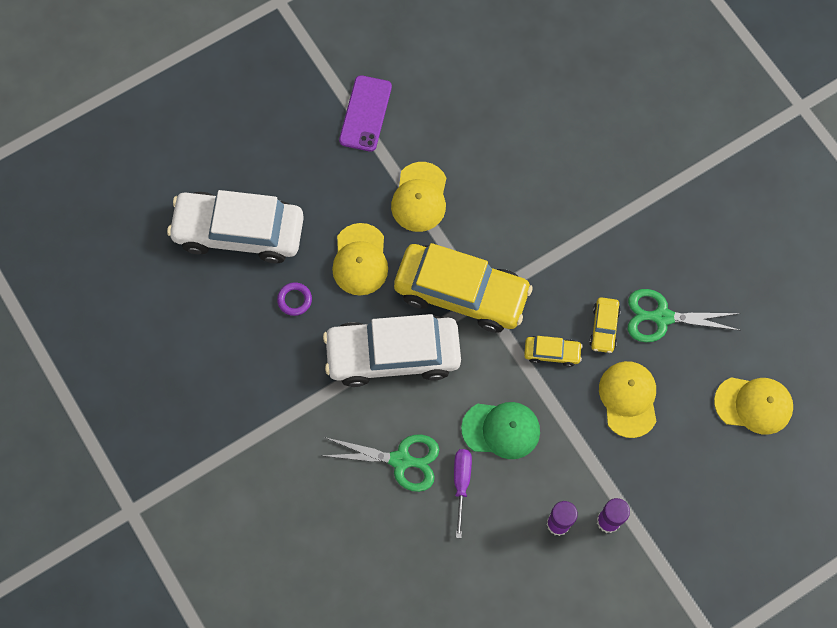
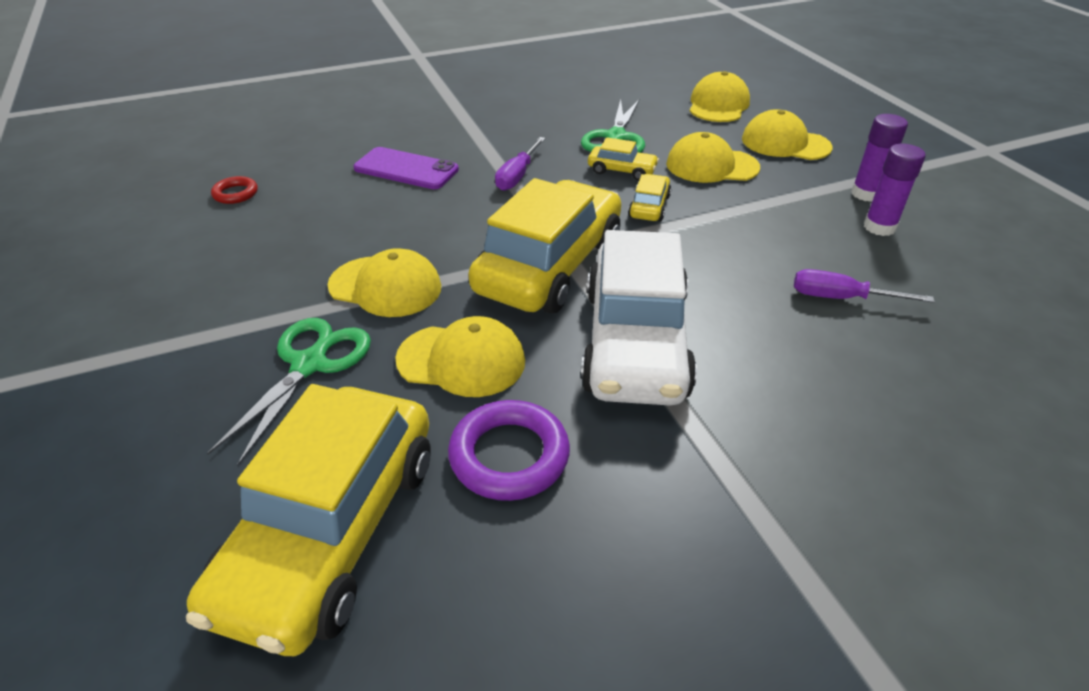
camera: 80 degrees left, 30 degrees down
white car [167,190,304,263] -> yellow car [186,384,431,656]
purple ring [277,282,312,316] -> purple ring [448,400,570,501], size x1.79
green scissors [321,435,439,492] -> green scissors moved to [207,318,371,466]
purple phone [339,75,392,152] -> purple phone moved to [354,147,459,189]
green cap [461,402,540,459] -> none
none -> red ring [211,176,258,204]
none -> purple screwdriver [495,137,545,191]
none -> yellow cap [742,109,832,160]

